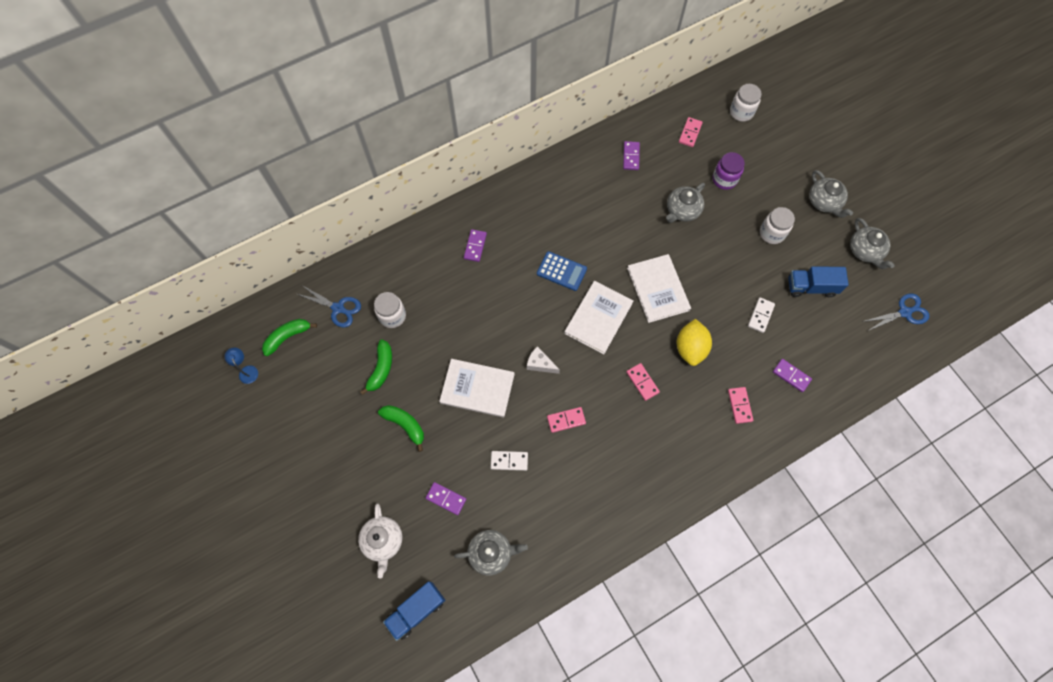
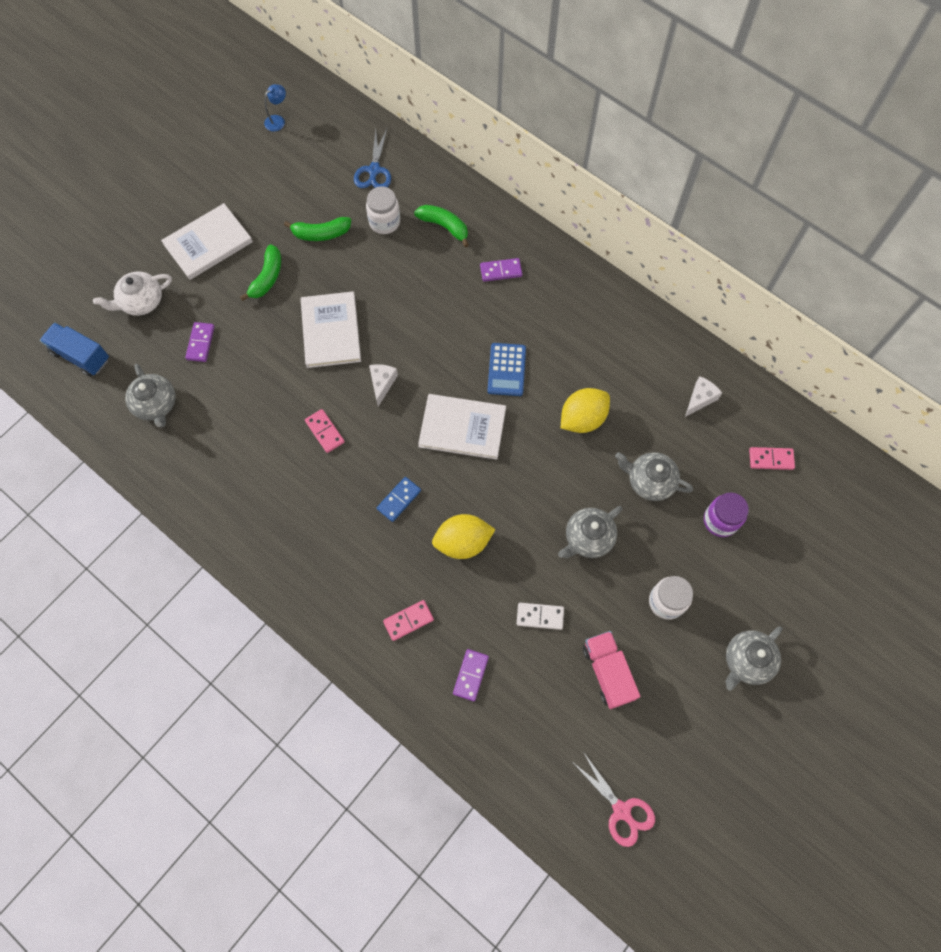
camera: 70 degrees right, 0 degrees up
green banana [262,319,317,356] -> green banana moved to [414,205,469,247]
white domino [491,451,528,471] -> none
purple domino [623,141,640,170] -> white cheese [685,376,722,417]
pink domino [626,363,660,401] -> blue domino [377,477,421,522]
white book [627,254,691,323] -> white book moved to [161,203,253,280]
white jar [730,84,761,122] -> none
blue truck [788,266,849,297] -> pink truck [583,631,640,709]
grey teapot [850,218,895,269] -> grey teapot moved to [558,506,622,558]
blue scissors [862,294,930,331] -> pink scissors [573,753,655,847]
none -> yellow lemon [561,388,610,433]

